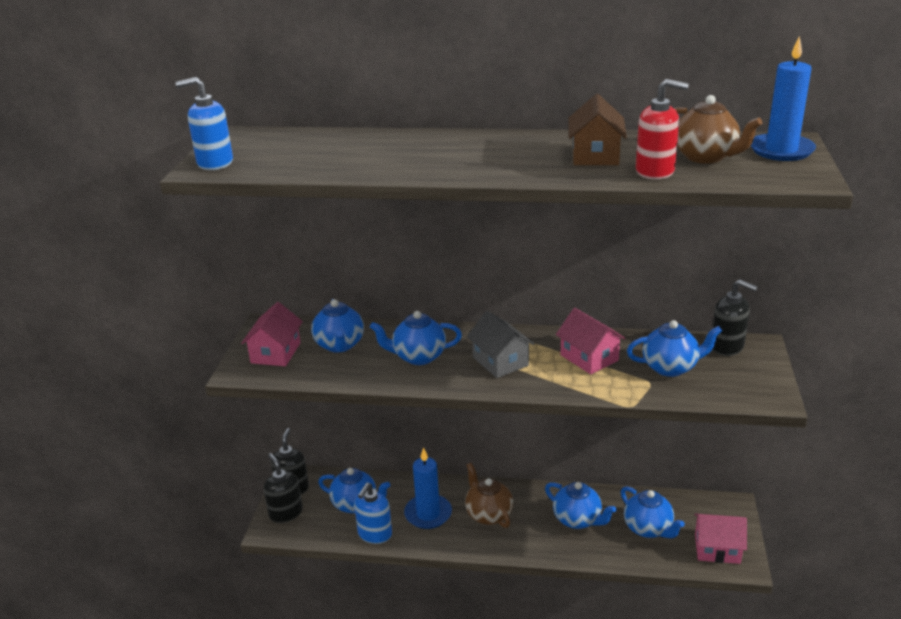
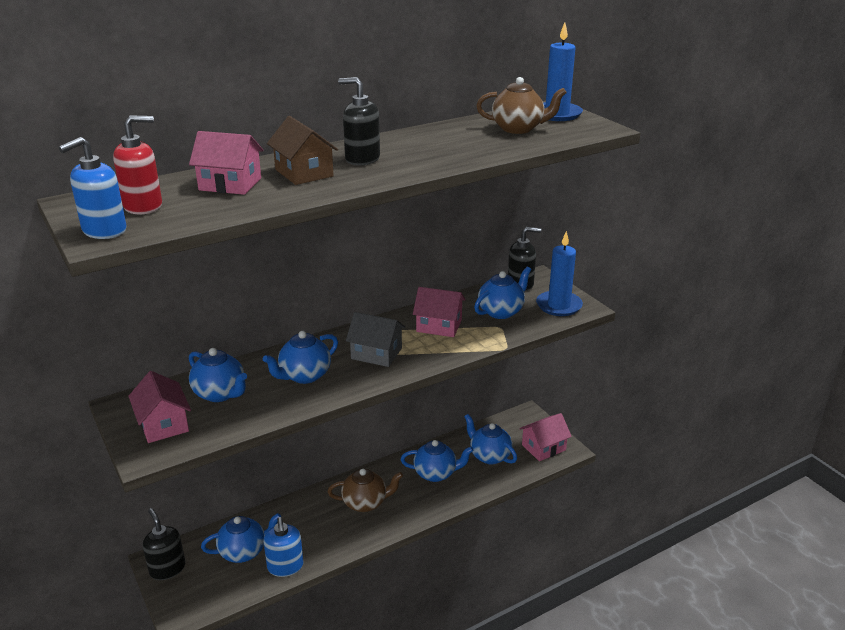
camera: 40 degrees left, 0 degrees up
black soap dispenser [264,453,303,523] -> black soap dispenser moved to [338,77,380,166]
blue candle [404,447,452,529] -> blue candle moved to [536,231,583,316]
brown teapot [465,463,513,528] -> brown teapot turned 150 degrees clockwise [328,469,403,512]
brown house [569,94,627,165] -> brown house moved to [267,116,338,185]
blue teapot [621,486,685,539] -> blue teapot turned 150 degrees counterclockwise [464,414,517,464]
red soap dispenser [636,79,689,180] -> red soap dispenser moved to [113,115,162,214]
none -> pink house [189,131,263,195]

